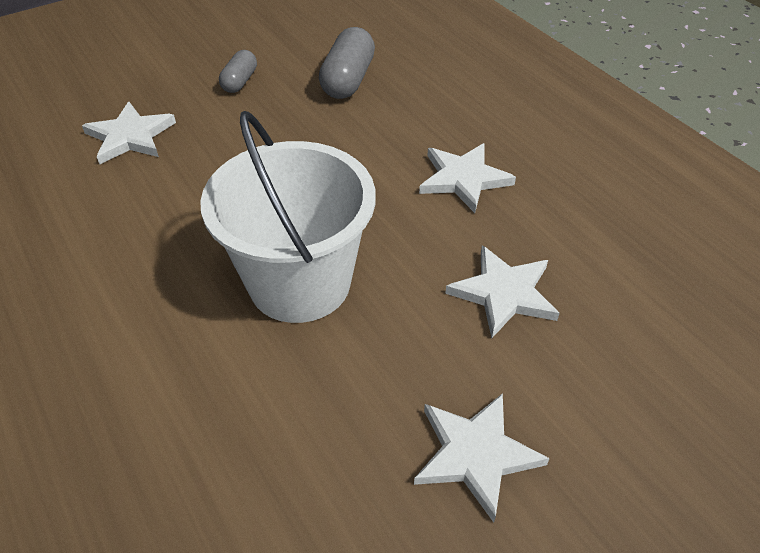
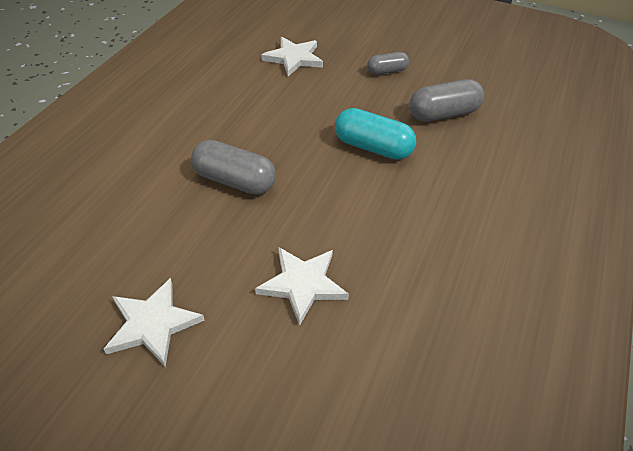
camera: 55 degrees right, 0 degrees up
white bucket [200,111,375,323] -> grey capsule [191,140,276,195]
white star [419,143,516,213] -> none
none -> turquoise capsule [335,108,416,160]

